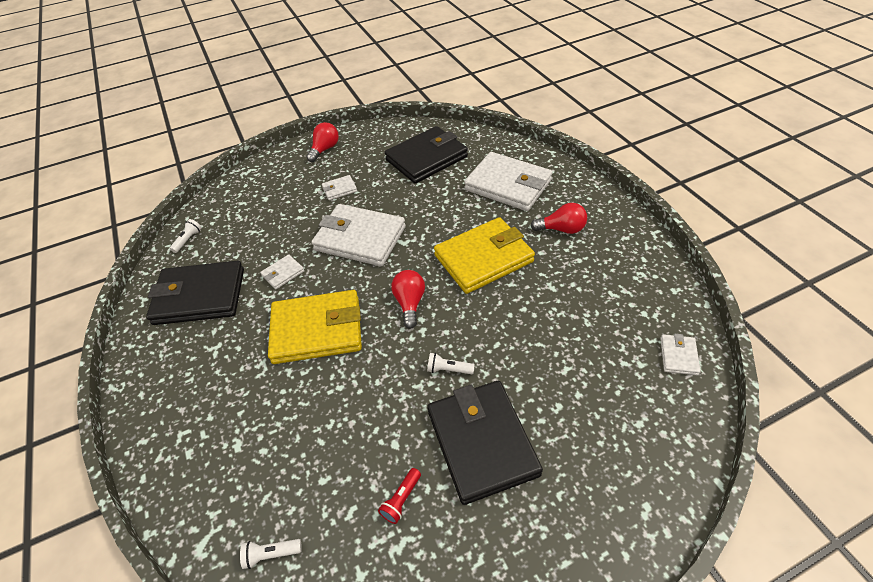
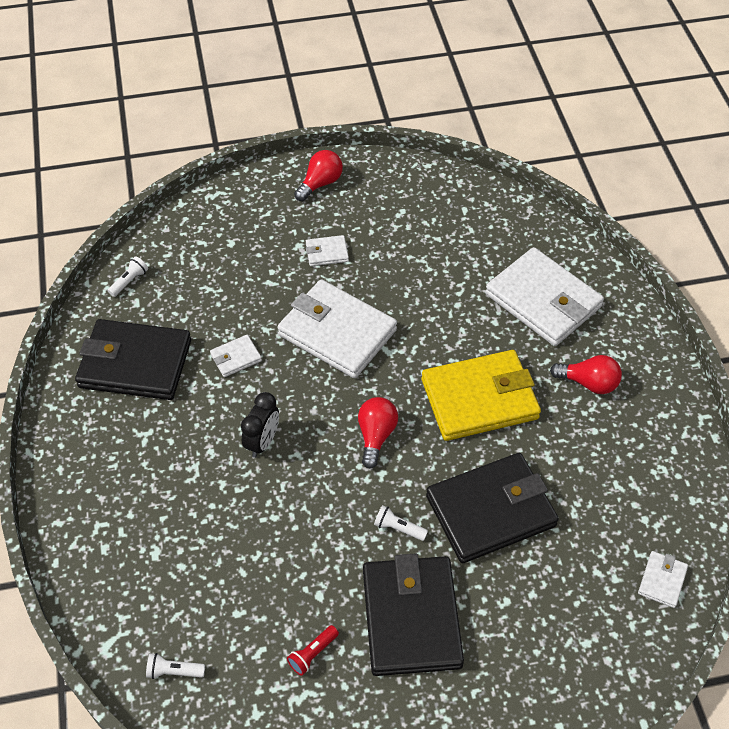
camera: 10 degrees right, 5 degrees up
yellow wallet [268,290,362,364] -> black clock [241,392,279,458]
black wallet [385,126,468,184] -> black wallet moved to [426,453,559,563]

